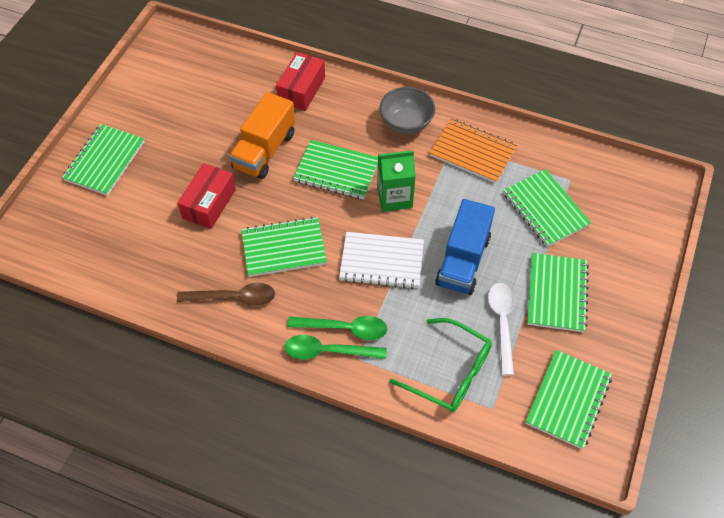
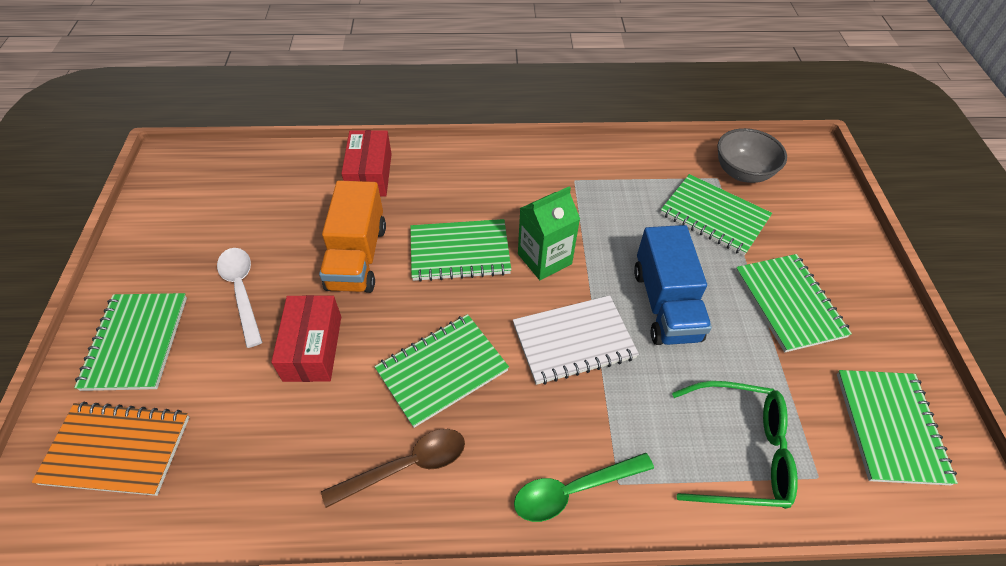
camera: 25 degrees left, 5 degrees down
green spoon [287,316,388,340] -> none
grey bowl [380,87,435,134] -> grey bowl moved to [717,128,787,183]
orange notebook [430,119,517,183] -> orange notebook moved to [32,402,190,496]
white spoon [488,283,515,375] -> white spoon moved to [217,248,262,348]

